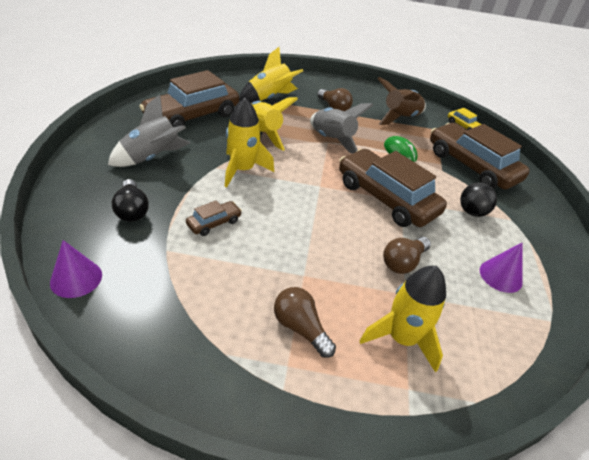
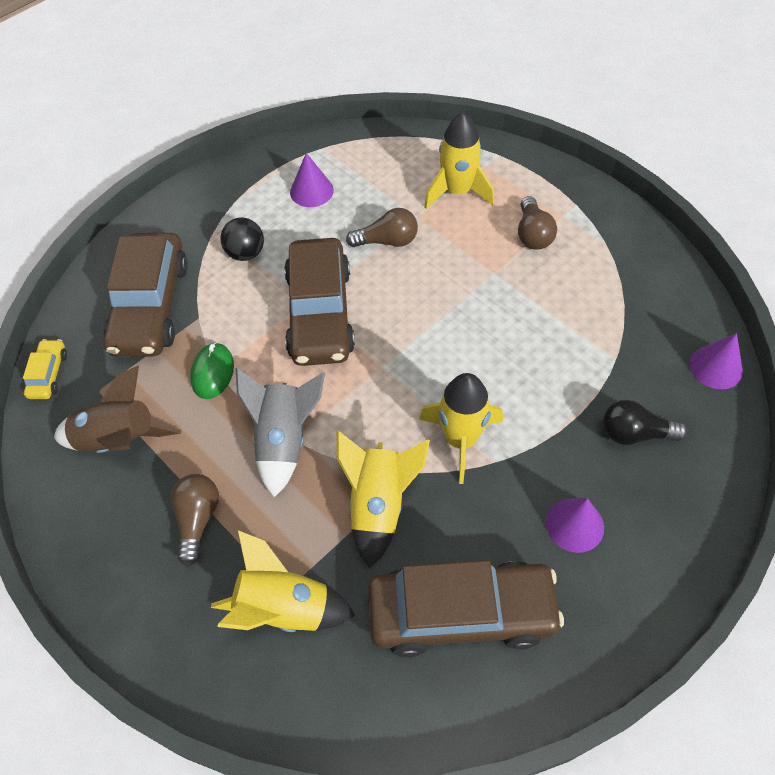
camera: 135 degrees left, 15 degrees up
grey rocket [108,94,190,167] -> purple cone [546,498,604,553]
black light bulb [112,179,149,222] -> black light bulb turned 105 degrees counterclockwise [603,400,687,445]
brown car [186,200,242,236] -> none

